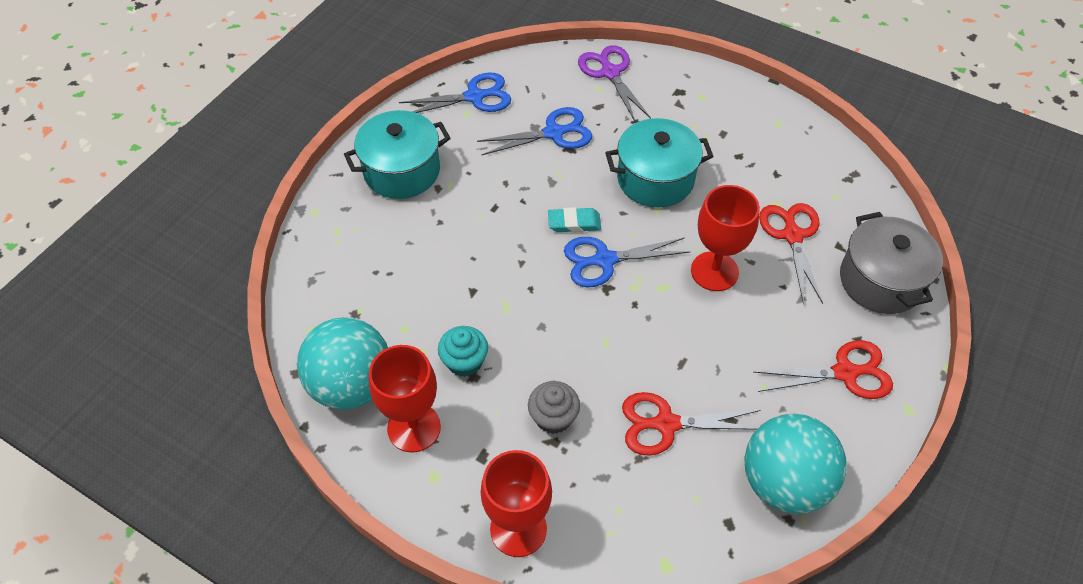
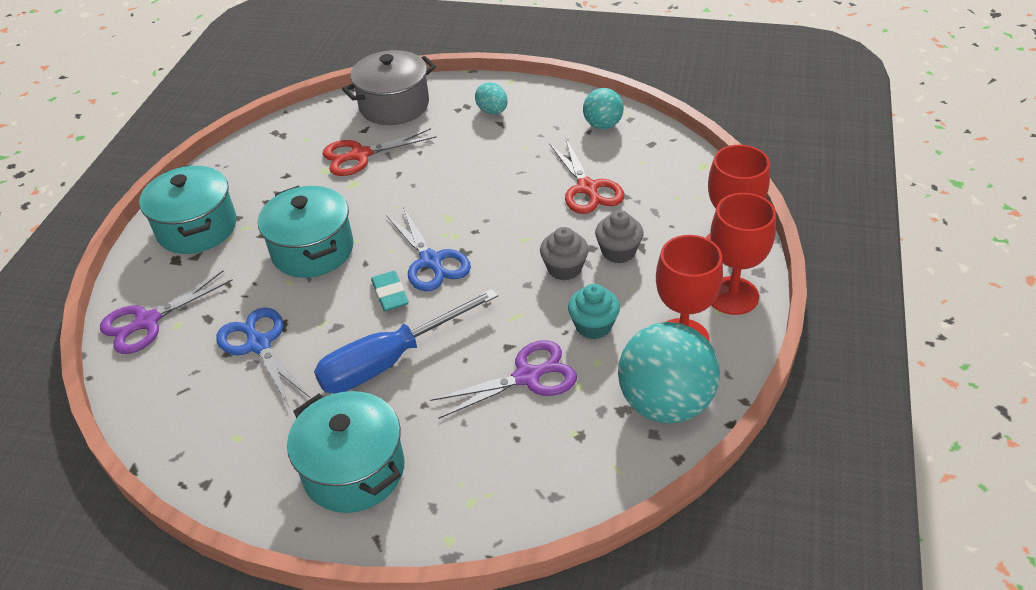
camera: 105 degrees left, 10 degrees down
blue scissors [399,72,511,113] -> none
red goblet [691,185,760,291] -> red goblet moved to [710,193,776,315]
turquoise ball [745,414,846,514] -> turquoise ball [583,88,624,129], size x0.55
red scissors [753,340,893,399] -> turquoise egg [475,82,508,114]
none -> turquoise pot [139,165,237,254]
none -> blue screwdriver [314,289,498,394]
none -> purple scissors [430,340,577,419]
none -> grey cupcake [540,227,589,281]

